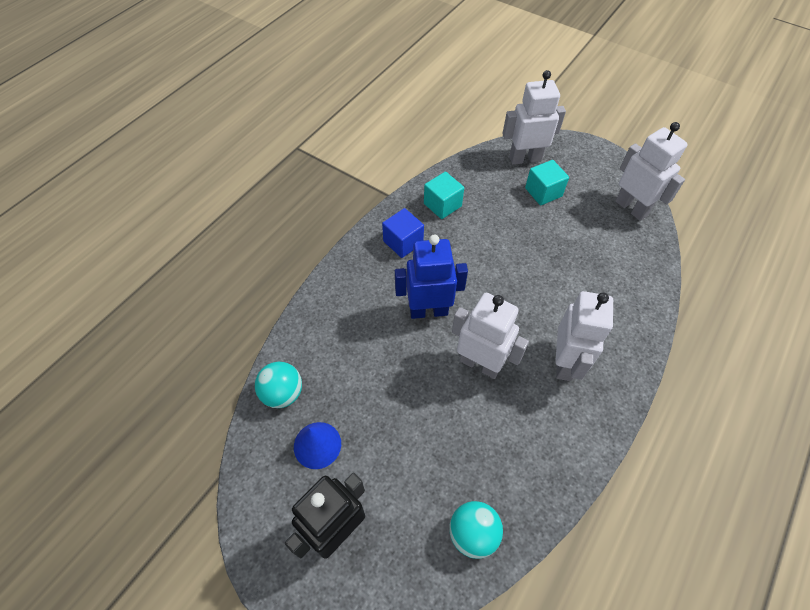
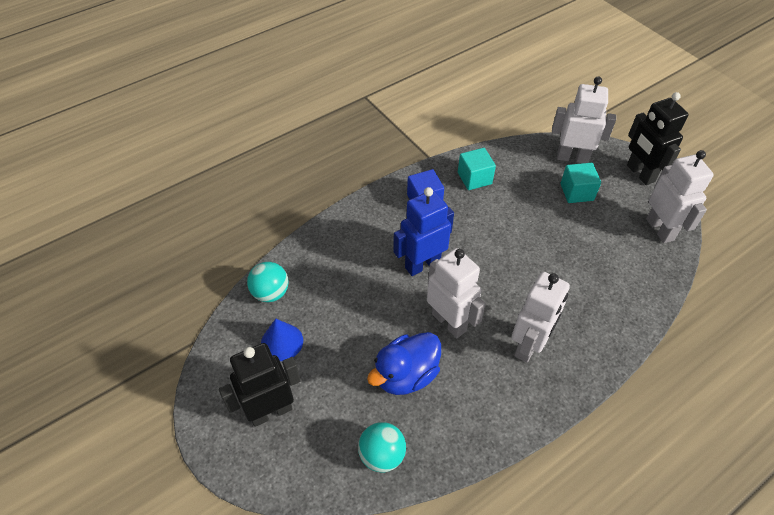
camera: 20 degrees right, 5 degrees down
blue robot [395,235,468,319] -> blue robot turned 45 degrees counterclockwise [393,187,454,276]
none -> blue duck [367,332,441,395]
none -> black robot [627,92,689,185]

